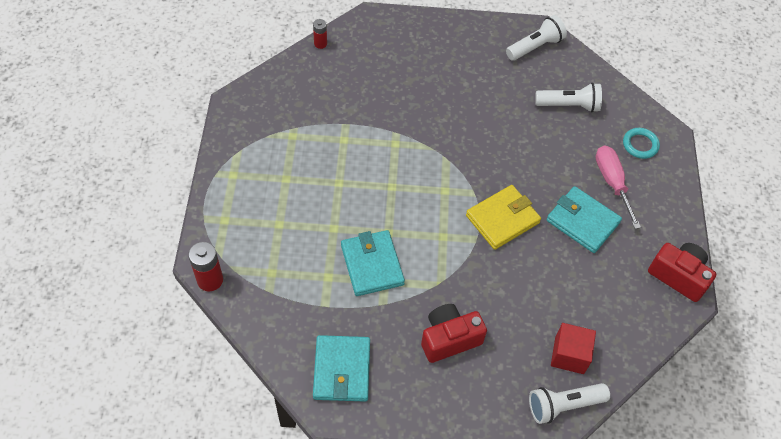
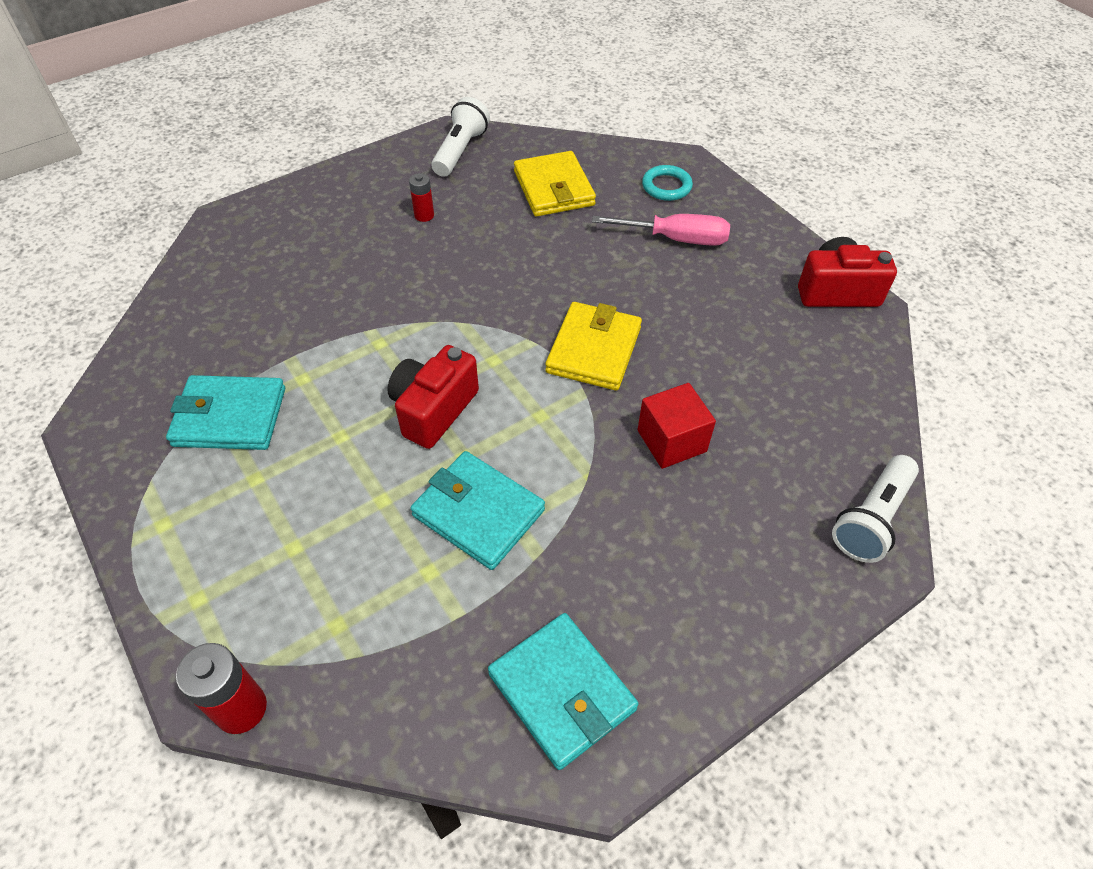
camera: 35 degrees left, 5 degrees down
red battery [313,19,327,49] -> red battery moved to [409,173,434,222]
red camera [421,304,487,363] -> red camera moved to [387,345,479,449]
white flashlight [535,83,602,112] -> yellow wallet [514,151,596,217]
turquoise wallet [546,186,622,253] -> turquoise wallet moved to [166,375,285,450]
red cube [551,323,596,374] -> red cube moved to [638,383,716,469]
pink screwdriver [595,146,641,229] -> pink screwdriver turned 150 degrees clockwise [592,214,730,246]

